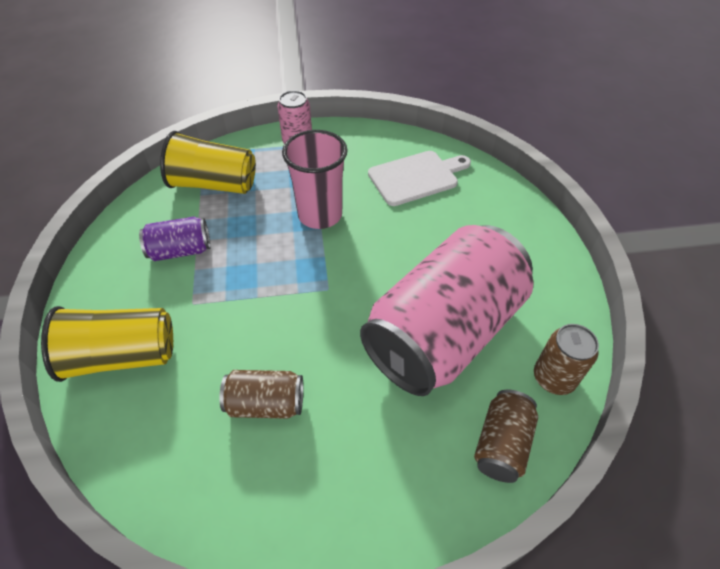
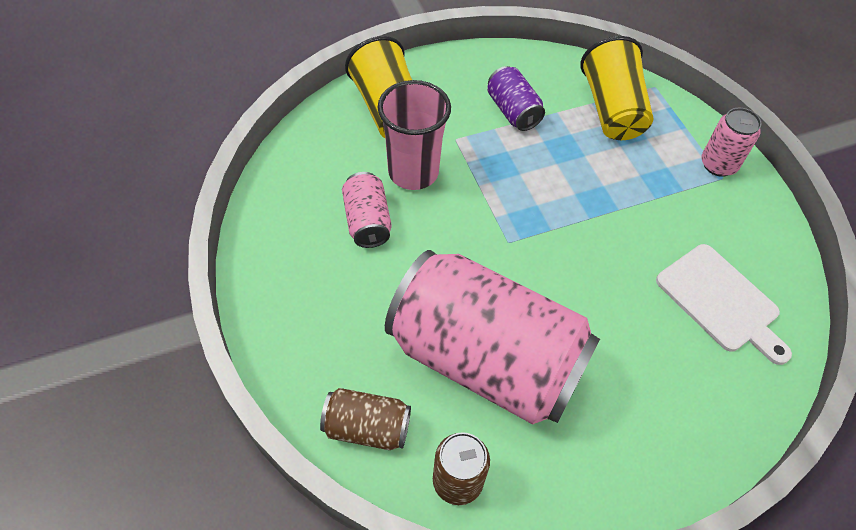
camera: 75 degrees right, 5 degrees up
brown can [219,370,303,419] -> pink can [342,172,392,248]
pink cup [282,130,347,229] -> pink cup moved to [378,80,451,190]

